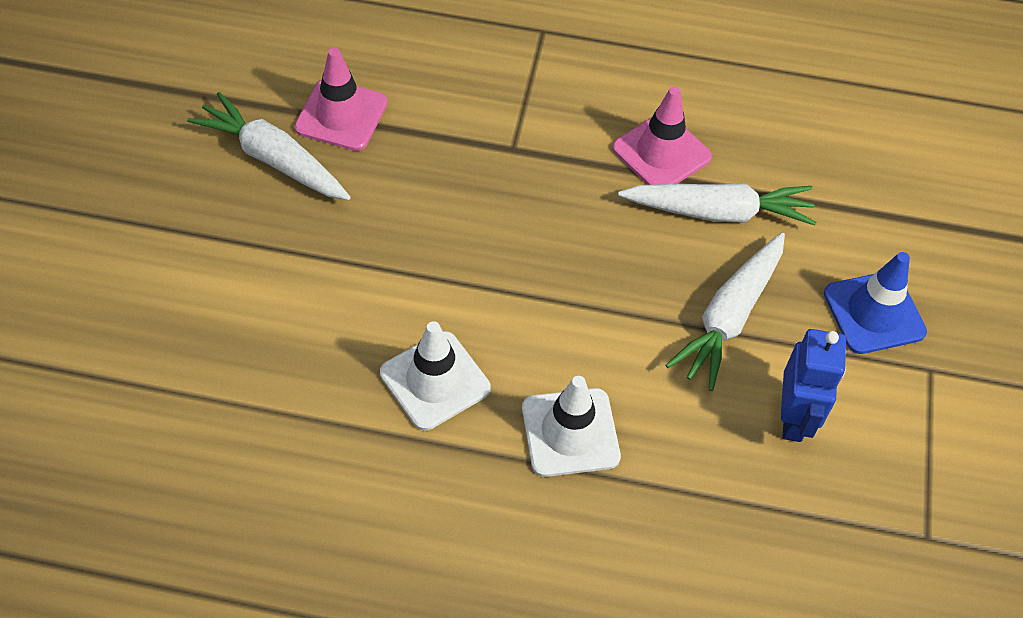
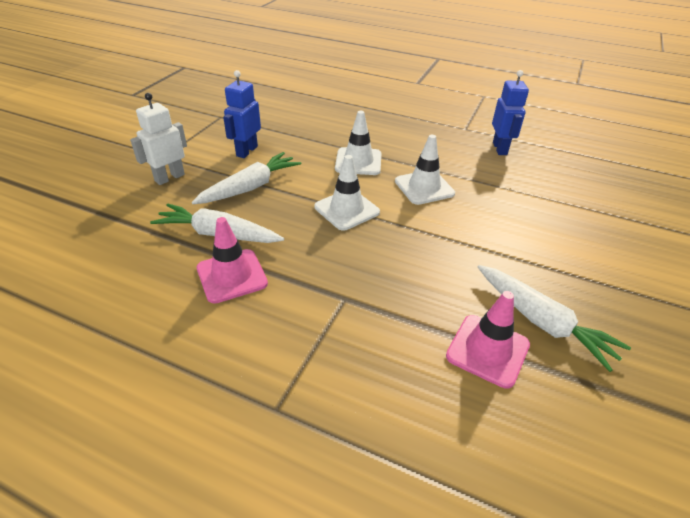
camera: 165 degrees left, 15 degrees down
blue traffic cone [824,252,927,354] -> white robot [130,93,187,185]
none -> white traffic cone [314,155,380,231]
none -> blue robot [492,70,529,155]

